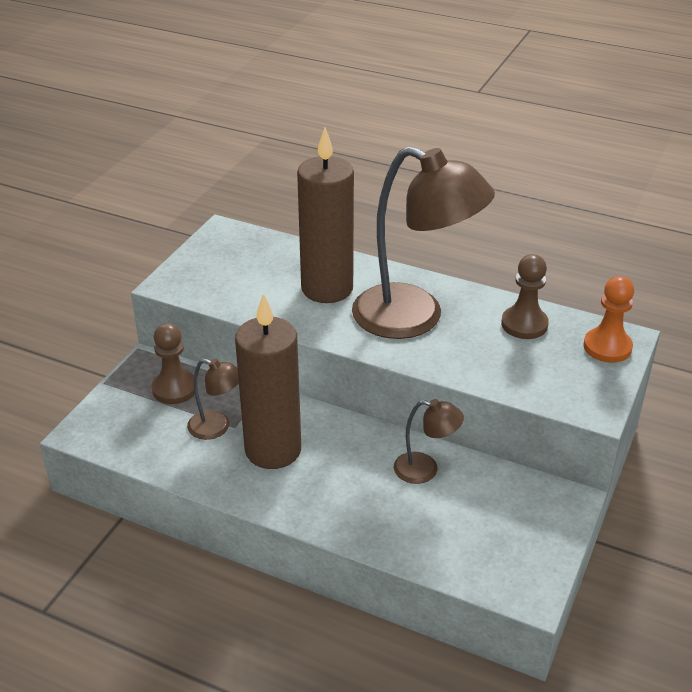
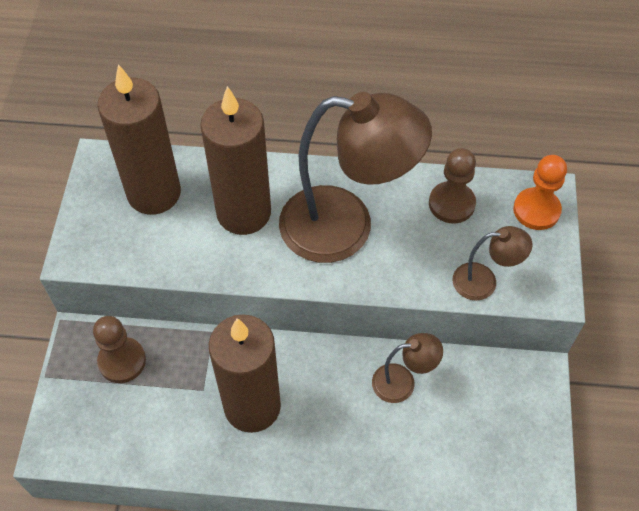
camera: 20 degrees left, 20 degrees up
brown lamp [187,359,239,440] -> brown lamp moved to [453,226,532,301]
none -> brown candle [97,64,181,215]

